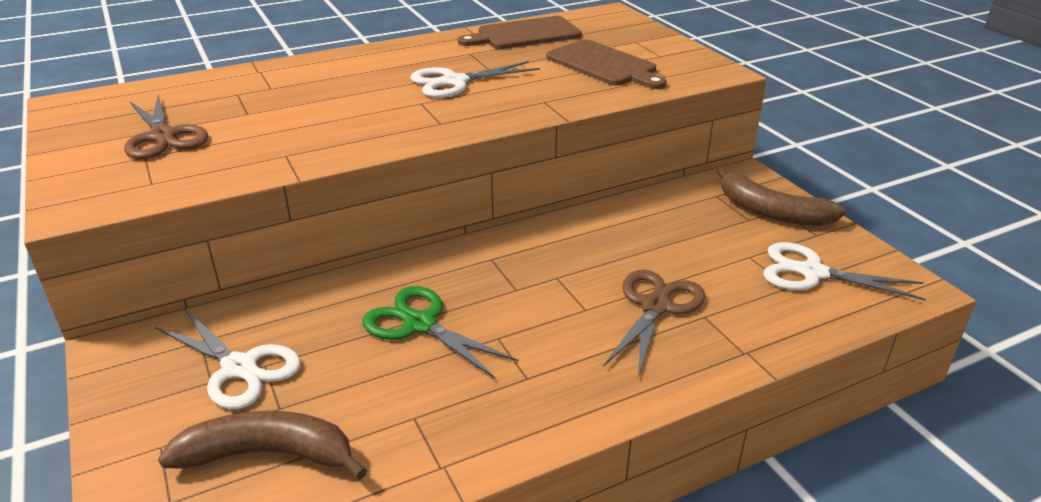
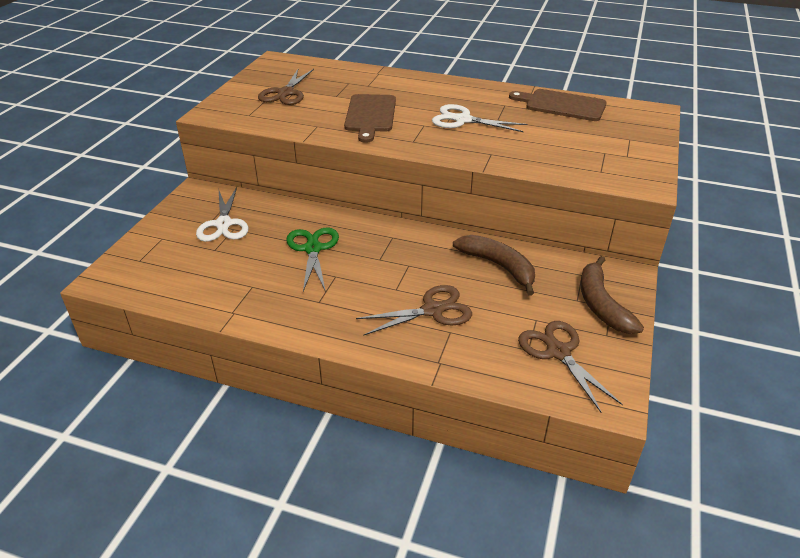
camera: 45 degrees right, 5 degrees up
brown banana [158,411,367,480] -> brown banana moved to [453,235,535,296]
brown cutting board [546,40,667,89] -> brown cutting board moved to [344,94,396,143]
white scissors [763,242,926,301] -> brown scissors [518,321,623,412]

